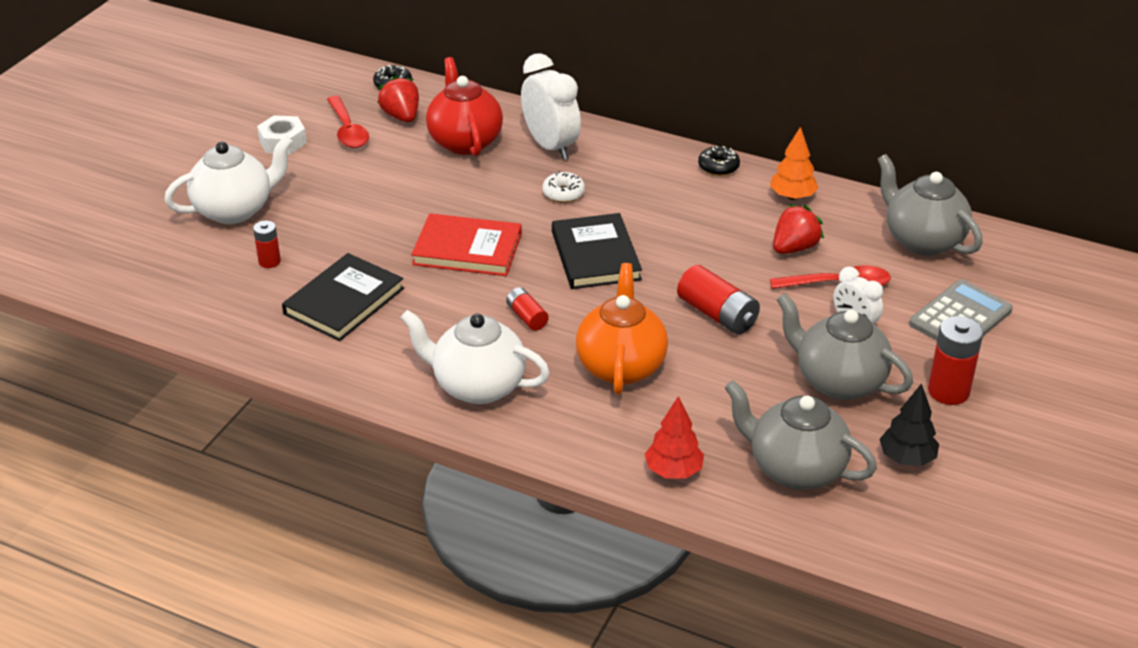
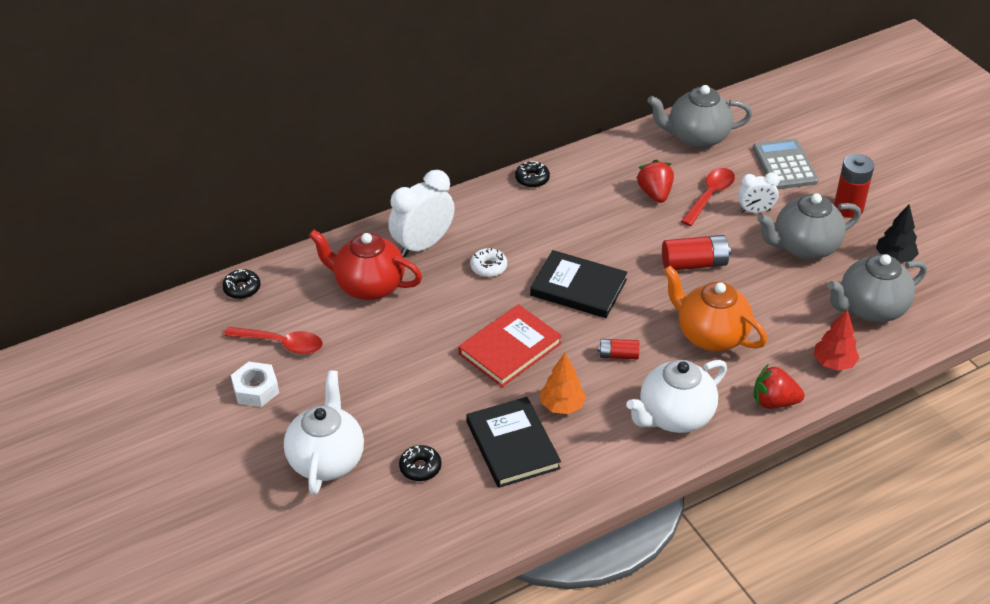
camera: 55 degrees left, 5 degrees up
red battery [253,221,281,268] -> black donut [399,445,441,481]
red strawberry [377,75,419,122] -> red strawberry moved to [754,364,805,409]
white clock [521,53,581,160] -> white clock turned 45 degrees counterclockwise [388,170,455,257]
orange tree [770,127,819,200] -> orange tree moved to [540,353,586,414]

